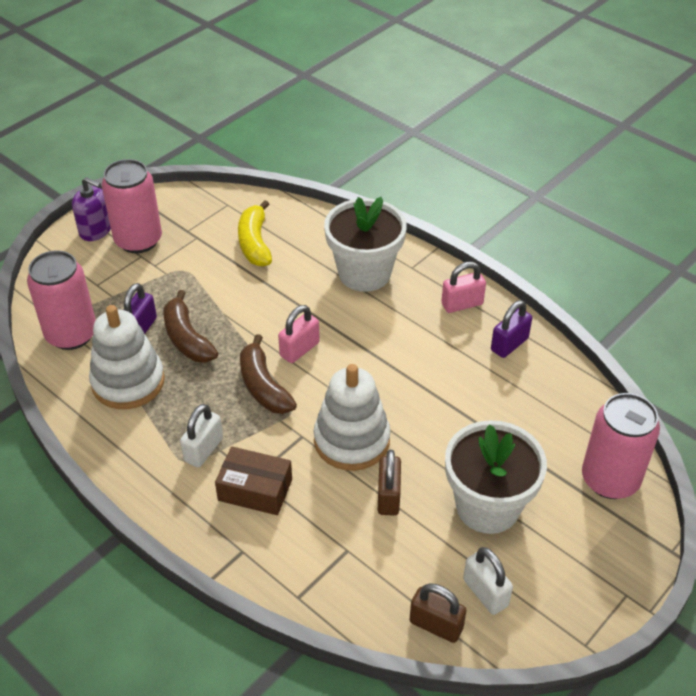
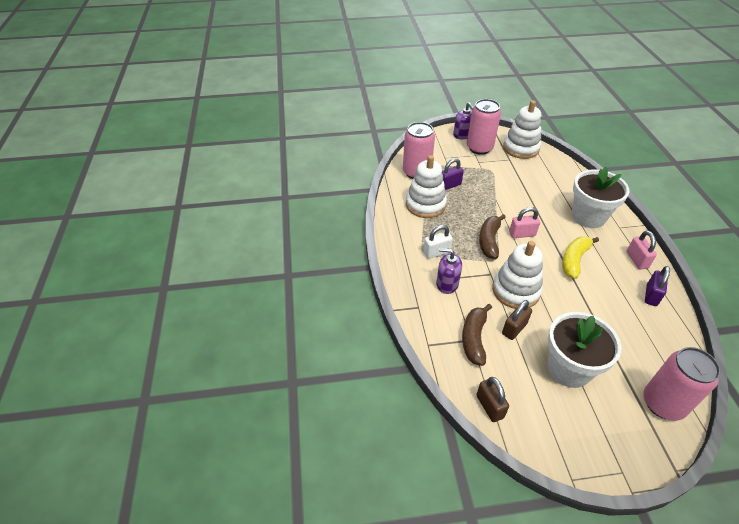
camera: 40 degrees right, 0 degrees up
brown banana [163,290,218,363] -> brown banana moved to [462,304,492,366]
brown box [215,446,292,515] -> purple soap dispenser [436,248,462,294]
yellow banana [238,200,272,266] -> yellow banana moved to [562,237,599,279]
pink padlock [441,262,486,313] -> pink padlock turned 60 degrees clockwise [627,231,657,270]
white padlock [463,547,513,615] -> none
purple padlock [491,300,532,358] -> purple padlock turned 60 degrees counterclockwise [645,266,670,306]
none -> white stacking toy [503,100,541,159]

